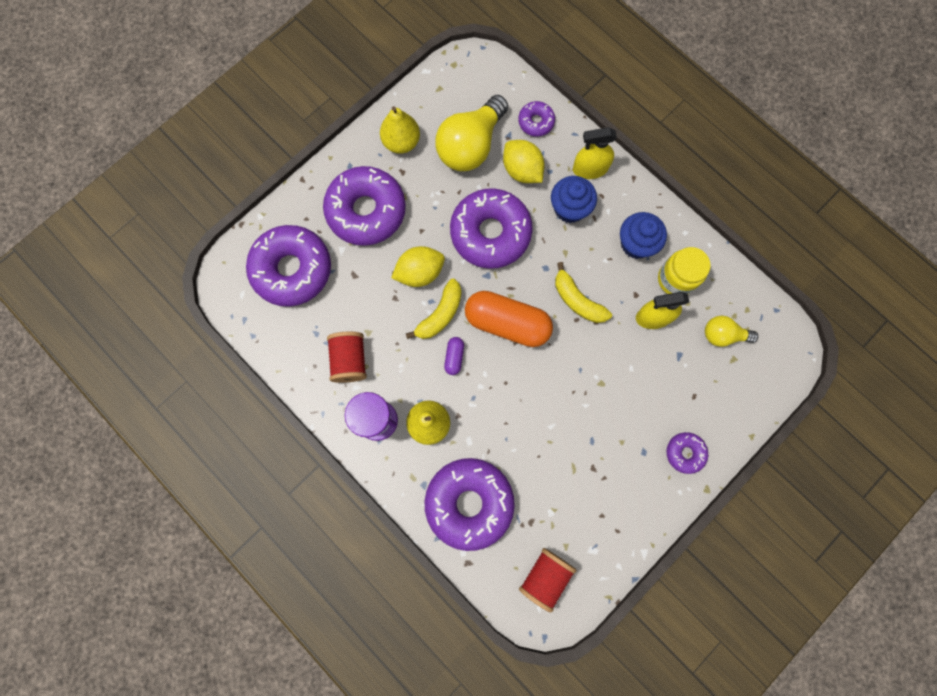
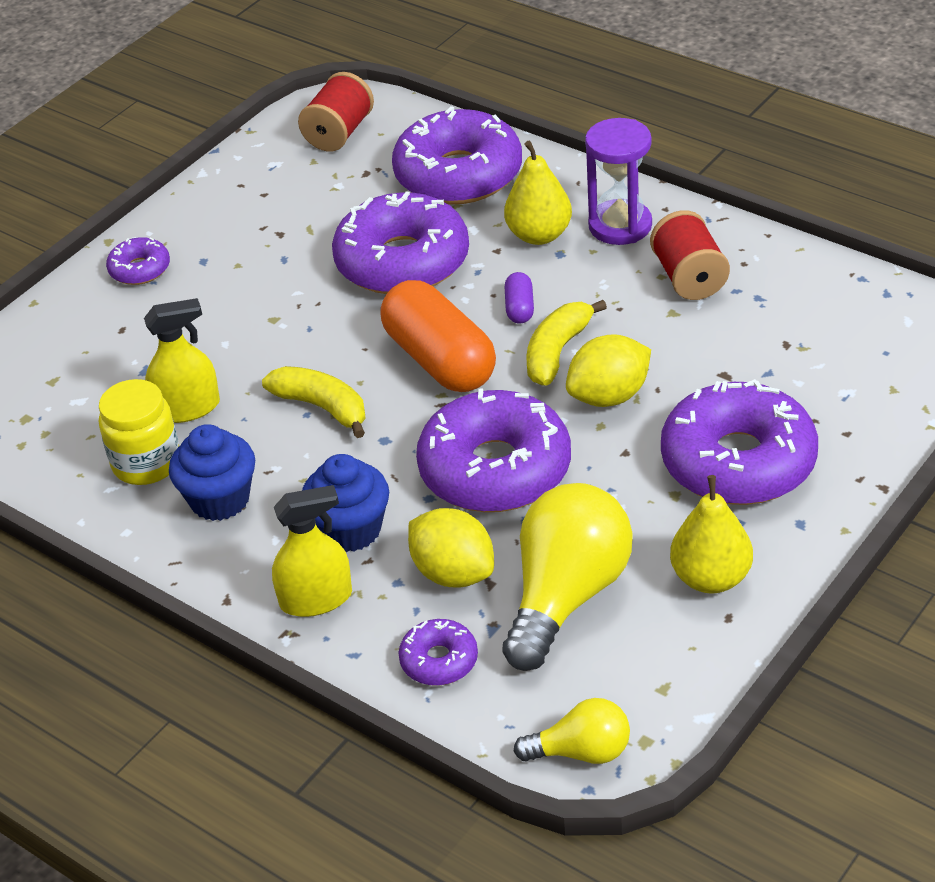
camera: 175 degrees right, 35 degrees down
purple donut [246,225,331,307] -> purple donut moved to [332,191,469,294]
orange capsule [465,291,553,347] -> orange capsule turned 45 degrees clockwise [380,280,496,392]
yellow light bulb [705,315,758,347] -> yellow light bulb moved to [513,698,630,764]

